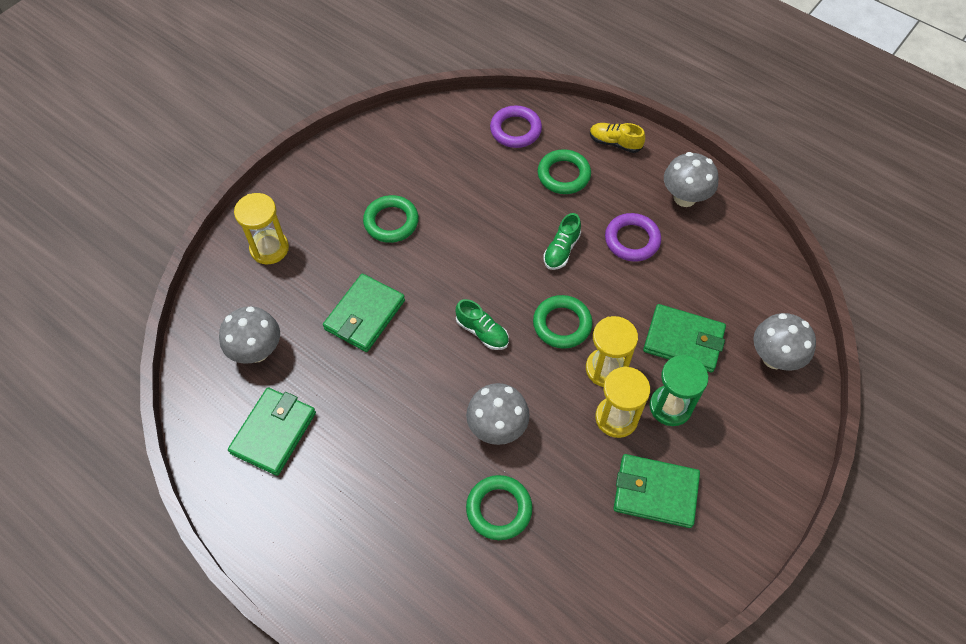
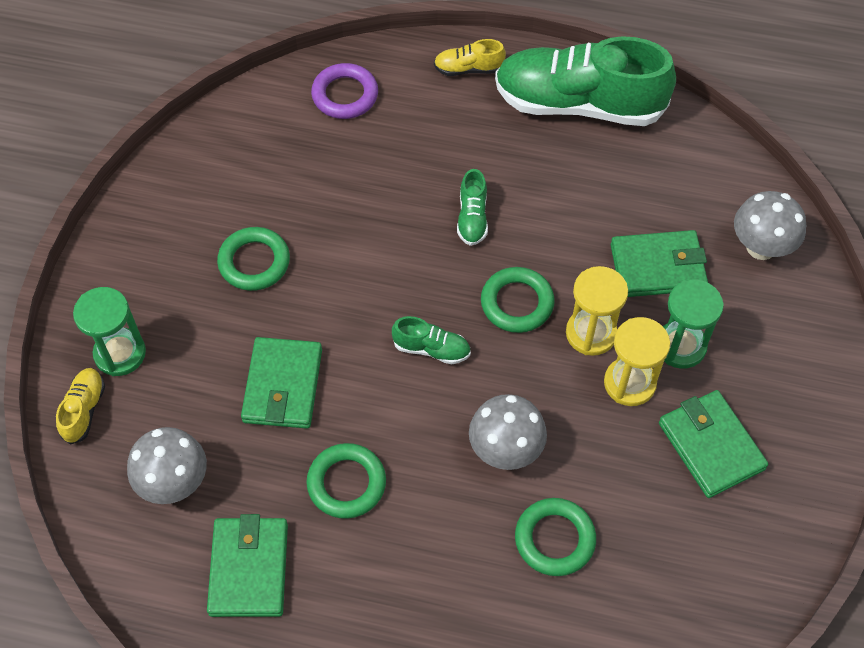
camera: 25 degrees left, 0 degrees up
yellow hourglass [234,193,289,264] -> green hourglass [73,287,146,376]
green ring [538,149,591,194] -> green ring moved to [306,443,386,519]
purple ring [605,213,661,262] -> none
green wallet [614,454,700,528] -> green wallet turned 75 degrees clockwise [659,390,768,498]
grey mushroom [664,152,718,207] -> green shoe [495,36,676,126]
none -> yellow shoe [56,368,105,445]

